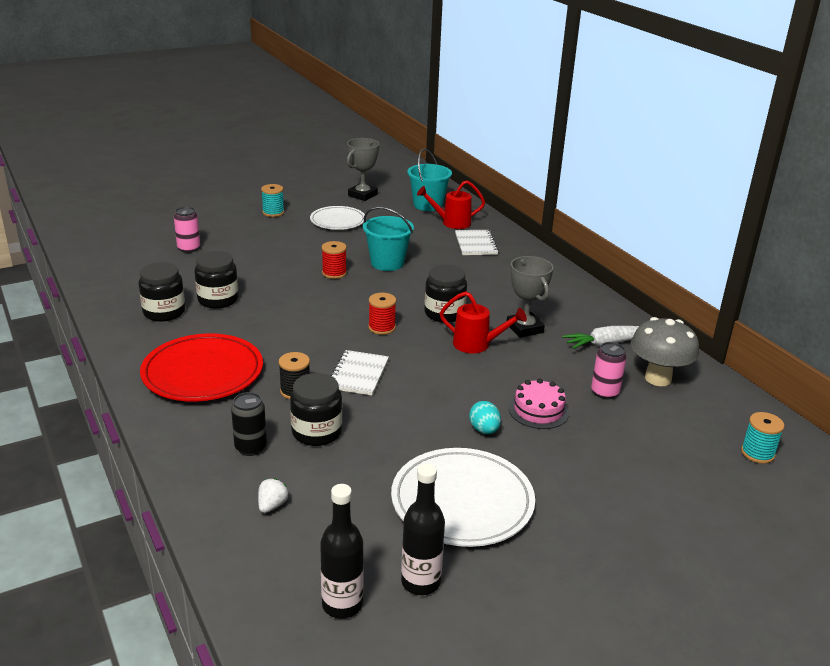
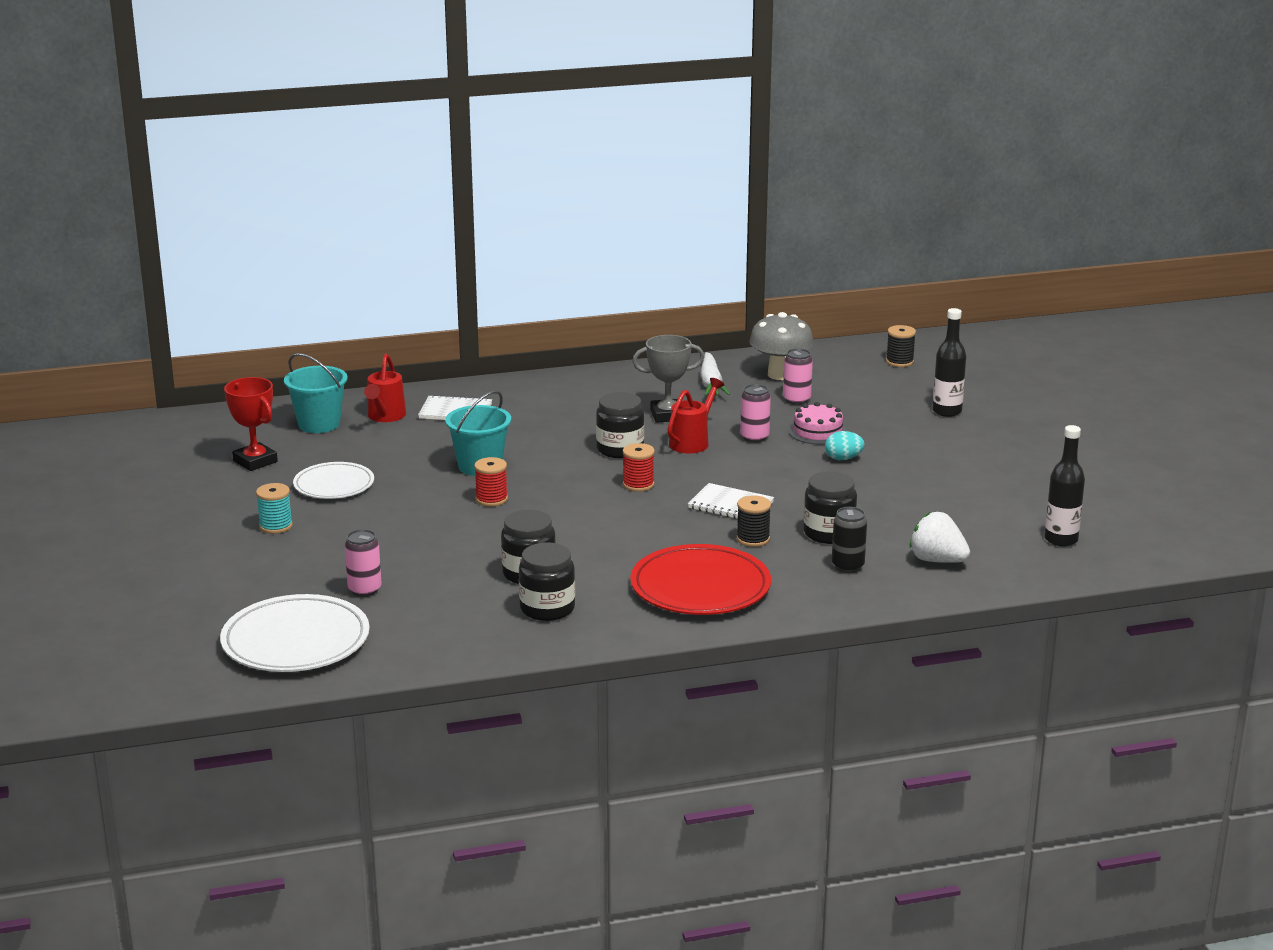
camera: 75 degrees left, 5 degrees down
white strawberry [258,478,288,513] -> white strawberry [910,512,970,563], size x1.80
grey trophy [347,138,379,201] -> red trophy [224,377,278,471]
white plate [391,448,535,547] -> white plate moved to [220,594,370,672]
black bottle [401,464,445,595] -> black bottle moved to [933,308,966,417]
turquoise spool [741,412,784,464] -> black spool [886,325,916,367]
none -> pink can [740,384,771,443]

